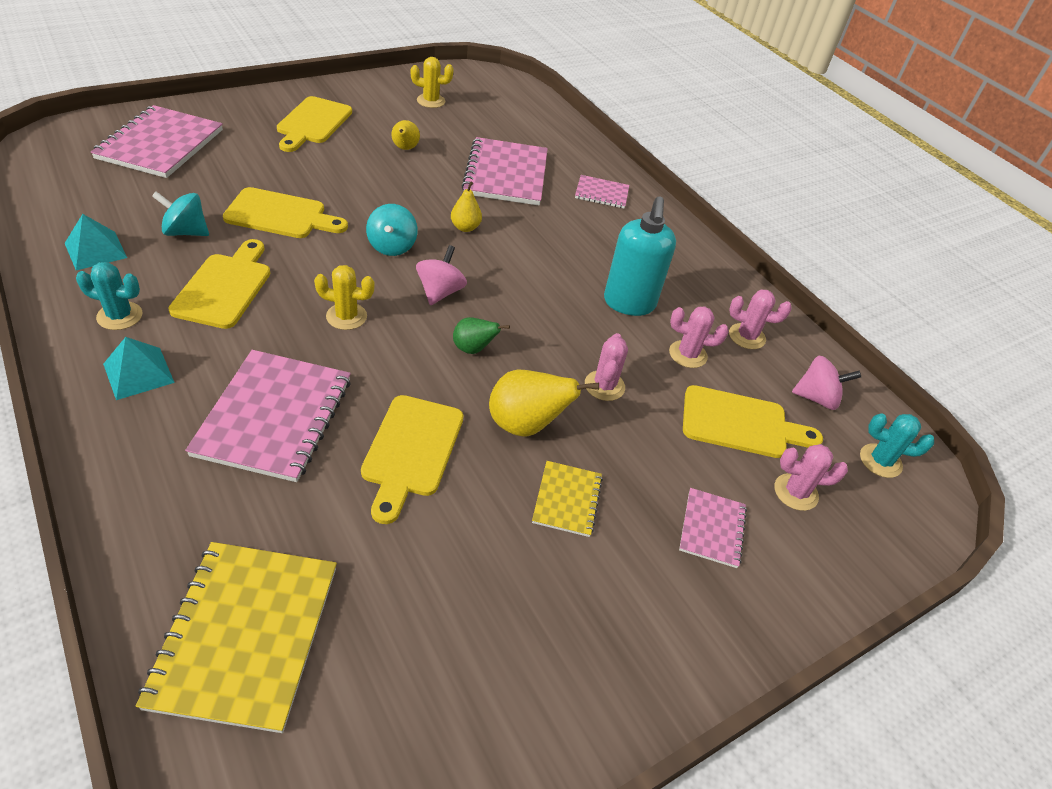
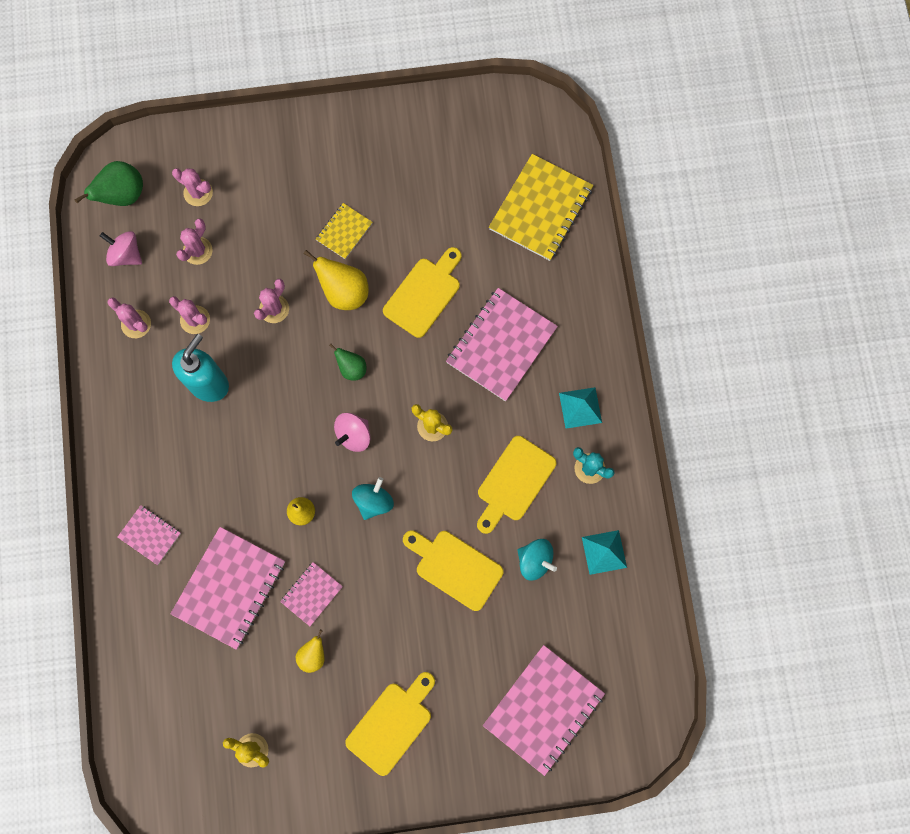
camera: 150 degrees left, 30 degrees up
pink notebook [679,488,747,568] -> pink notebook moved to [280,562,343,626]
yellow cutting board [683,385,823,458] -> pink cactus [176,218,213,265]
turquoise cactus [860,413,934,478] -> green pear [75,161,143,206]

